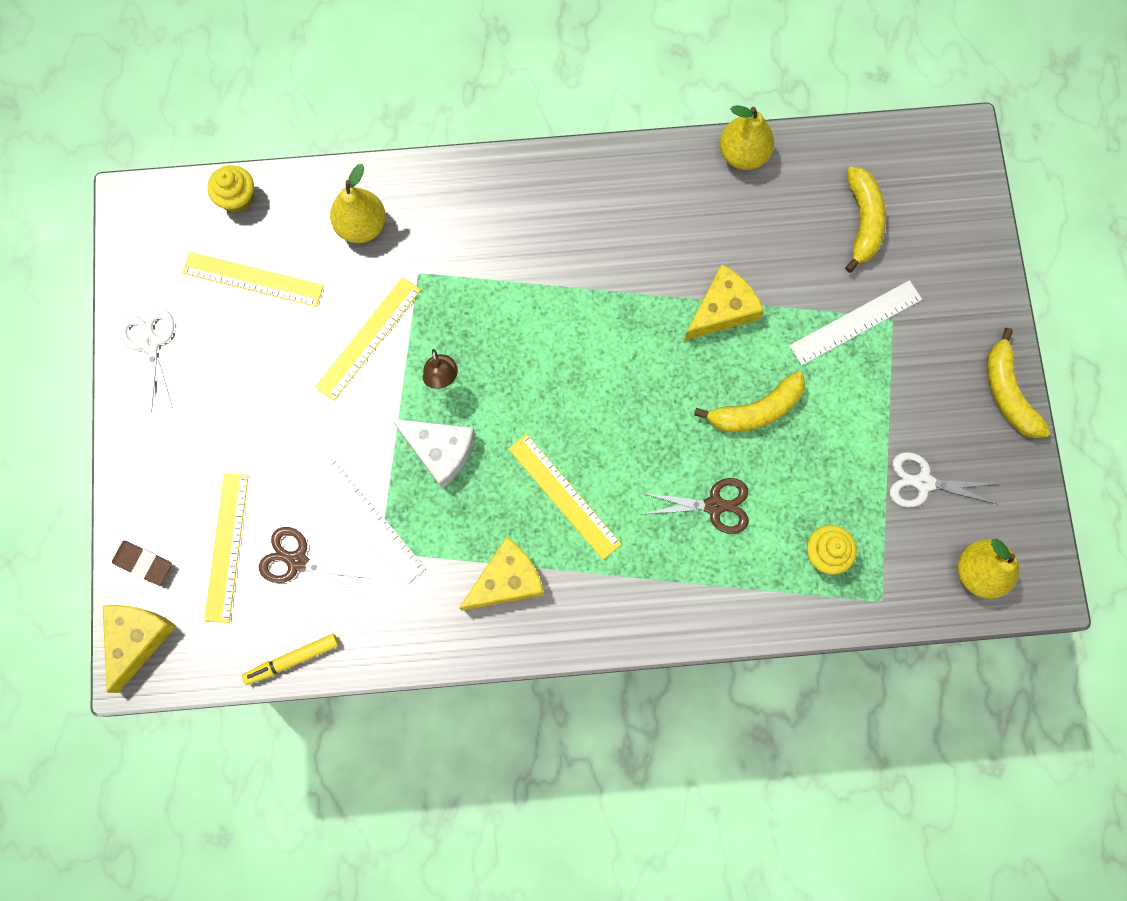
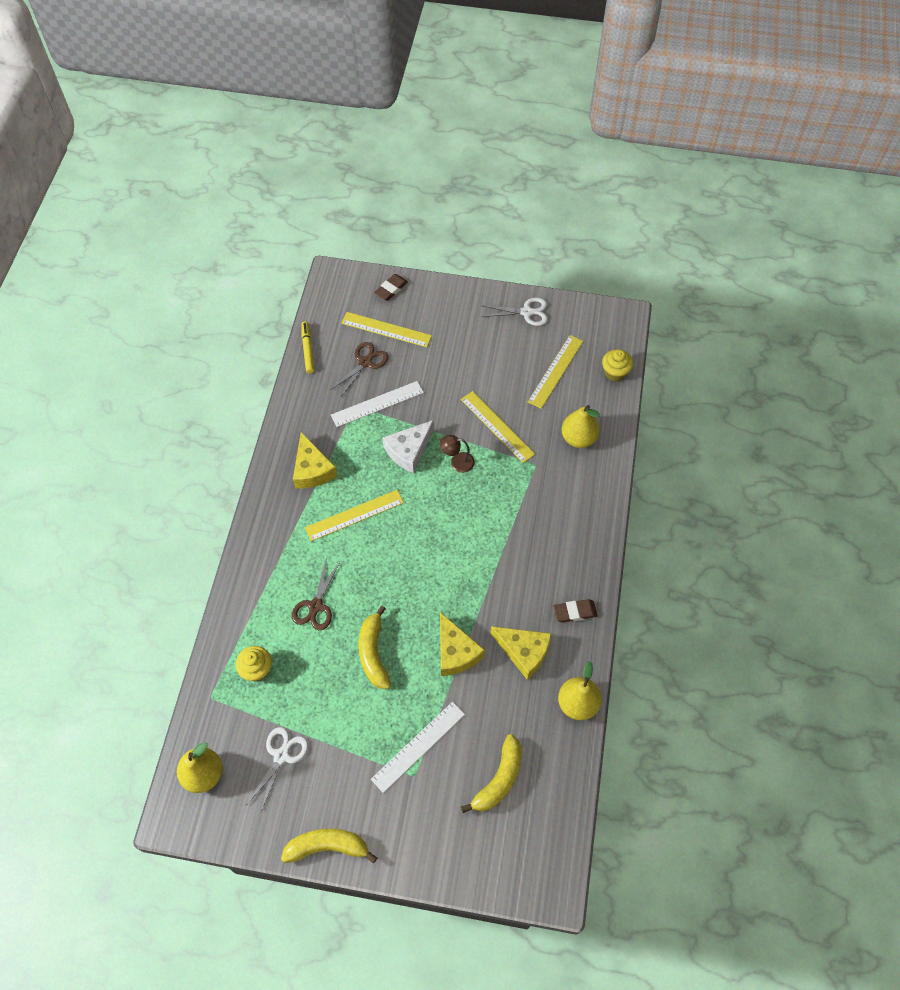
camera: 105 degrees right, 15 degrees down
yellow cheese [103,605,176,693] -> yellow cheese moved to [490,626,552,680]
white ruler [789,280,922,365] -> white ruler turned 60 degrees clockwise [371,702,465,793]
yellow banana [845,166,886,273] -> yellow banana turned 75 degrees counterclockwise [461,734,522,813]
none -> brown eraser [554,599,598,623]

